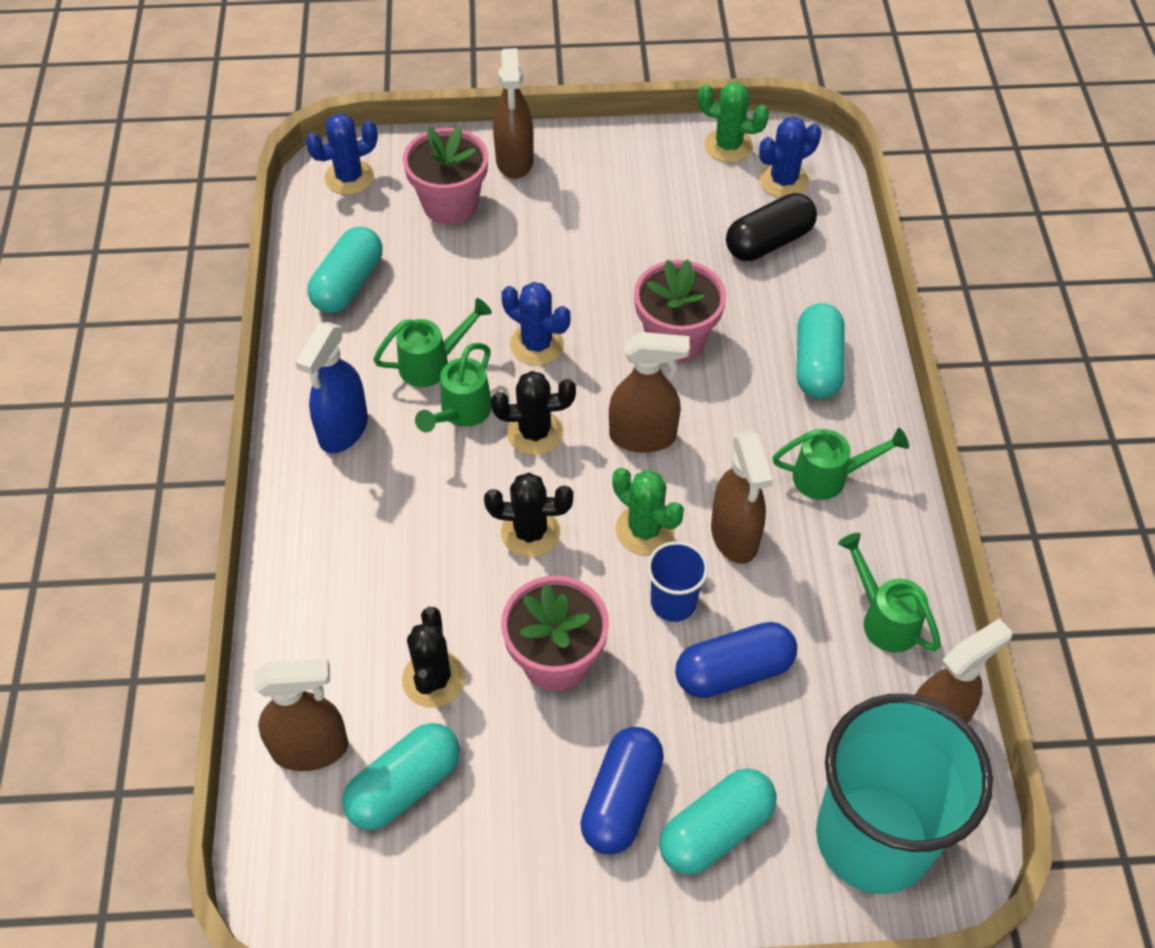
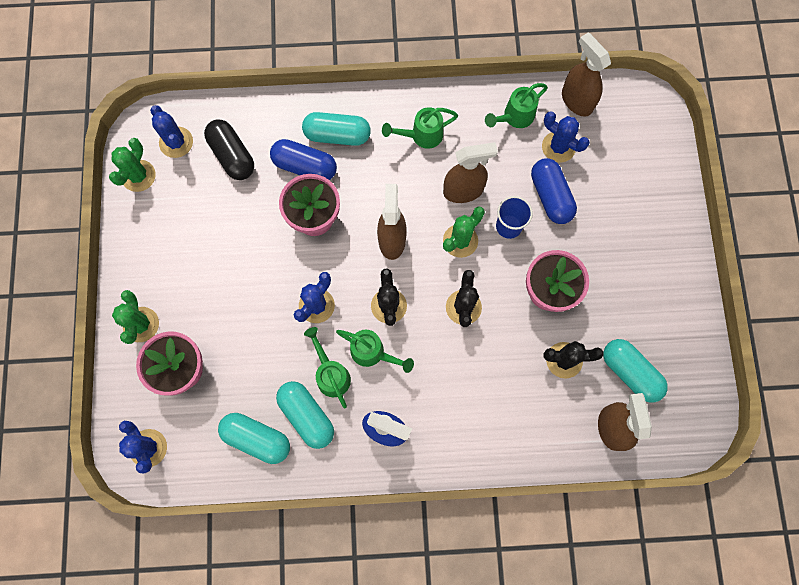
camera: 90 degrees left, 20 degrees up
brown spray bottle [493,48,534,179] -> green cactus [112,290,159,344]
blue capsule [581,727,664,854] -> blue capsule moved to [270,139,337,180]
turquoise capsule [659,769,777,875] -> turquoise capsule moved to [276,381,334,449]
green watering can [772,428,909,500] -> green watering can turned 105 degrees counterclockwise [382,107,458,149]
turquoise cup [816,694,993,894] -> none
none -> blue cactus [542,111,590,163]

